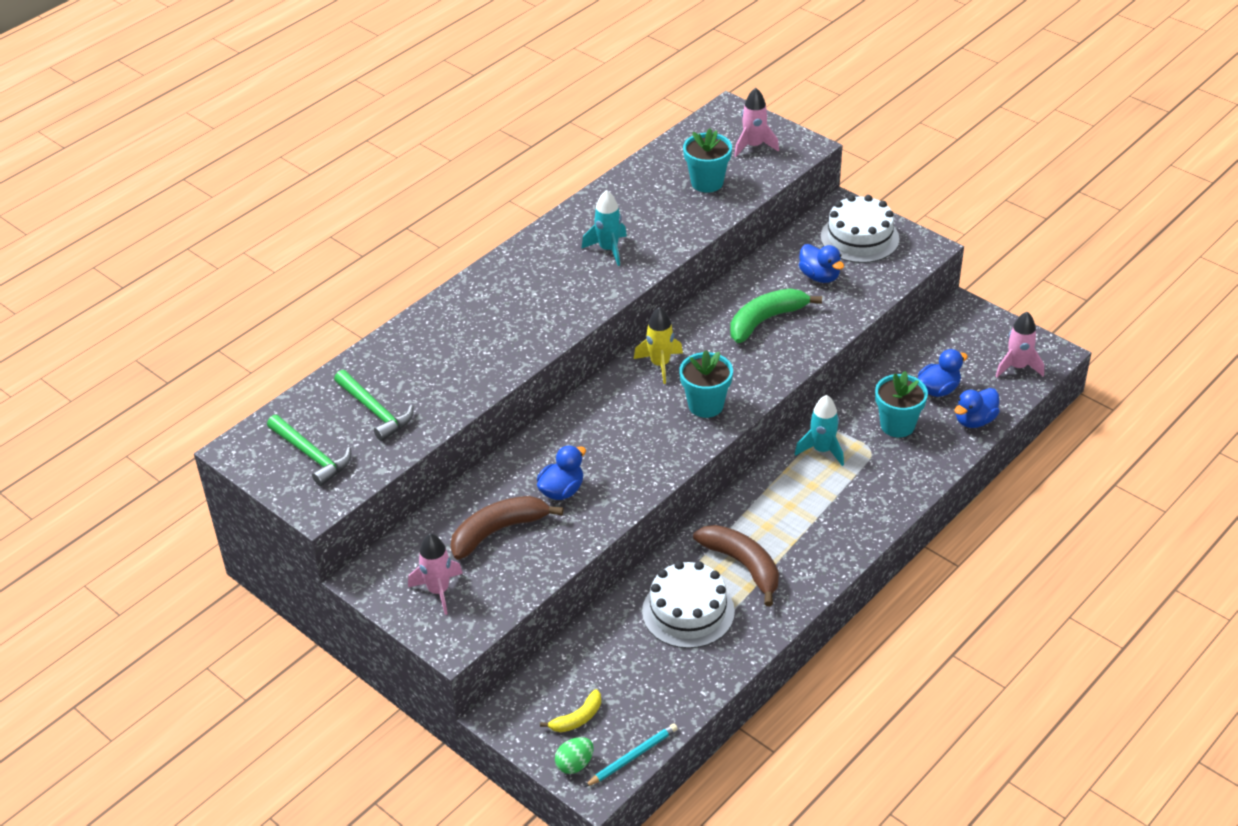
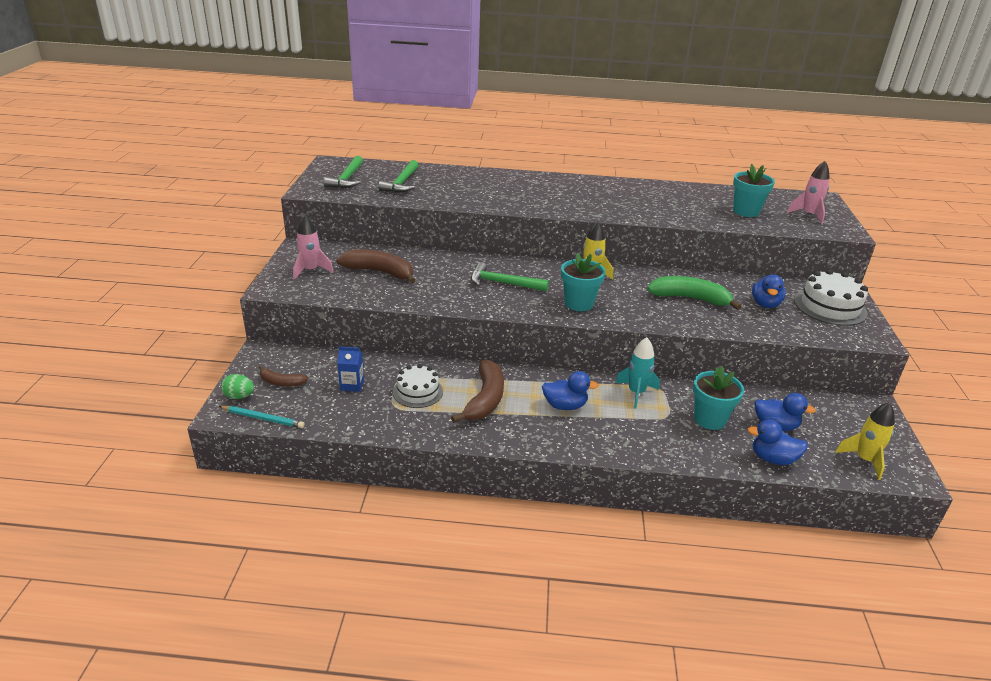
camera: 50 degrees right, 10 degrees down
blue duck [537,445,586,500] -> blue duck moved to [542,371,599,410]
yellow banana [540,689,601,732] -> brown banana [259,365,308,387]
turquoise rocket [581,190,627,266] -> none
white cake [642,561,735,648] -> white cake [393,364,443,408], size x0.66
pink rocket [995,312,1044,378] -> yellow rocket [835,402,895,480]
none -> blue carton [337,347,364,392]
none -> green hammer [471,262,549,292]

